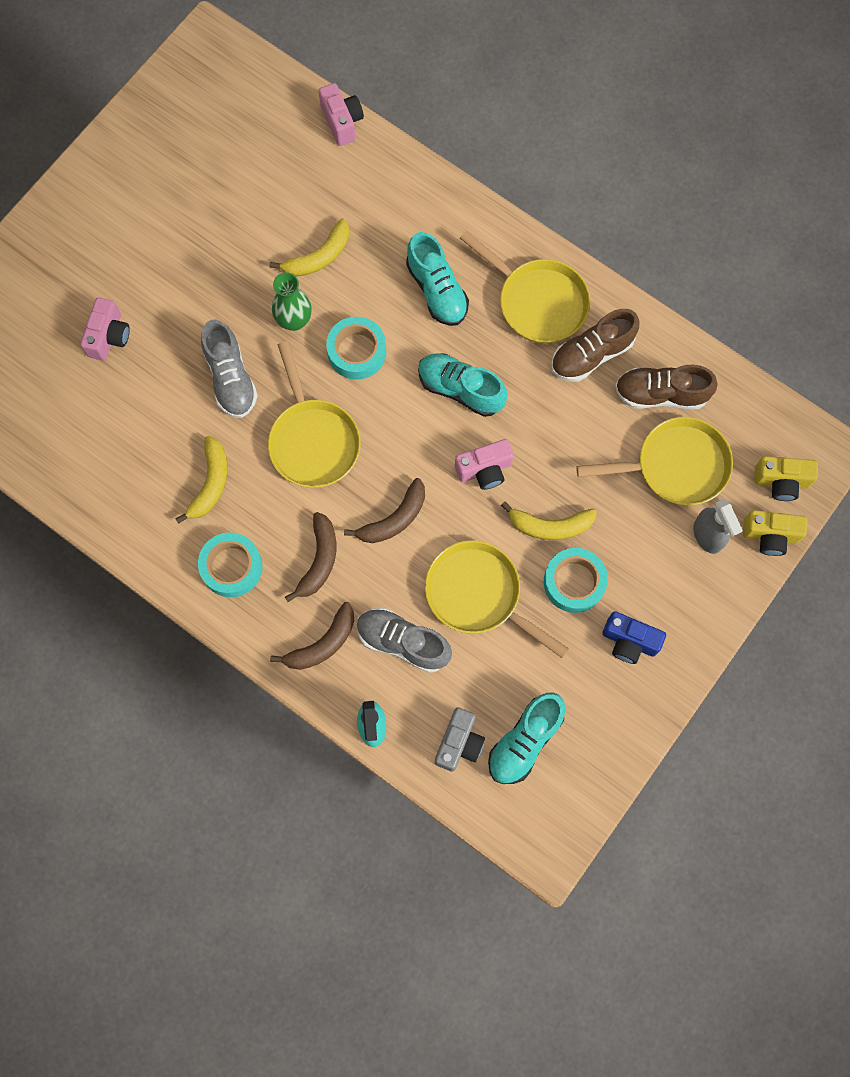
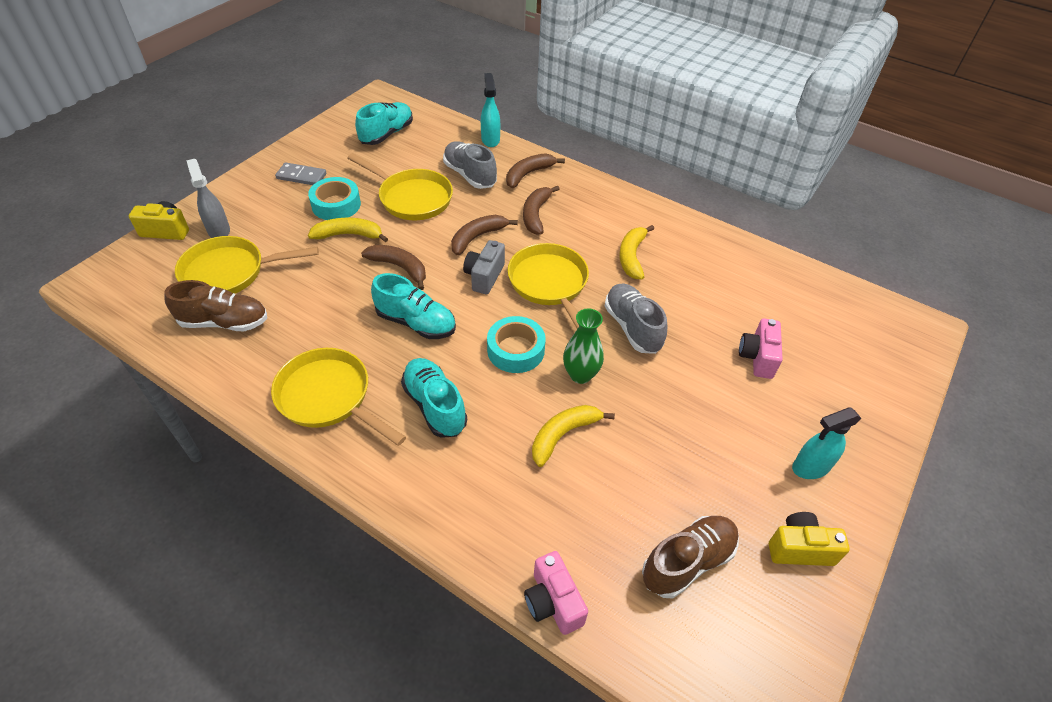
camera: 175 degrees right, 25 degrees down
turquoise tape [198,532,262,597] -> none
grey shoe [357,608,452,673] -> grey shoe turned 150 degrees counterclockwise [443,141,497,189]
grey camera [435,707,485,772] -> grey camera moved to [463,240,505,294]
pink camera [455,439,514,490] -> brown banana [361,245,426,290]
brown shoe [551,309,640,382] -> brown shoe moved to [642,516,739,598]
blue camera [602,611,666,664] -> grey domino [275,162,326,185]
yellow camera [754,456,818,501] -> yellow camera moved to [769,512,850,566]
none -> turquoise spray bottle [792,407,862,479]

